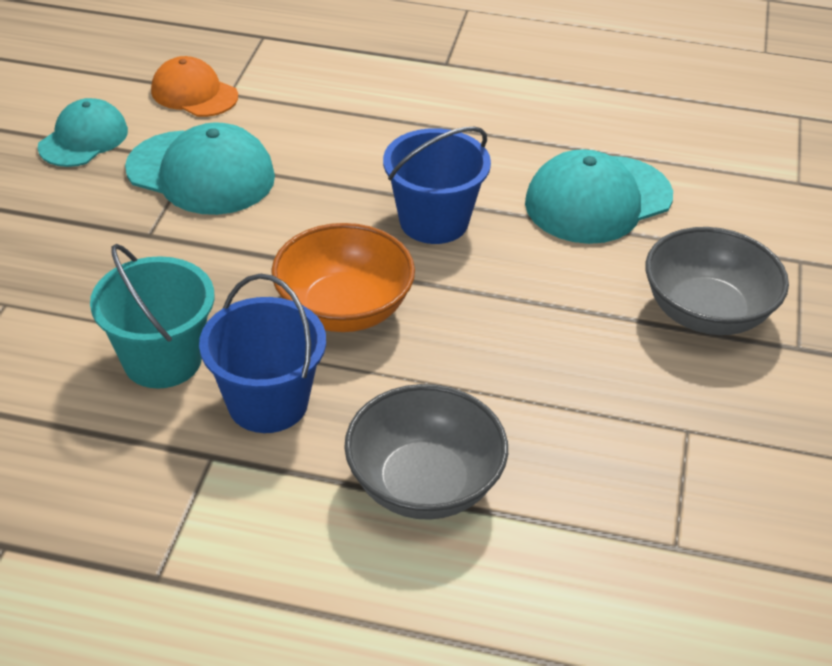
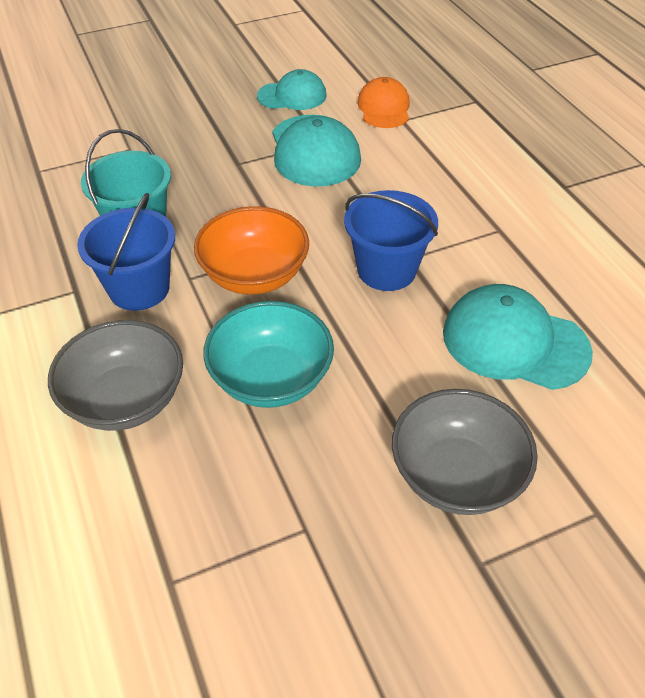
camera: 55 degrees right, 5 degrees up
none -> turquoise bowl [203,301,334,408]

